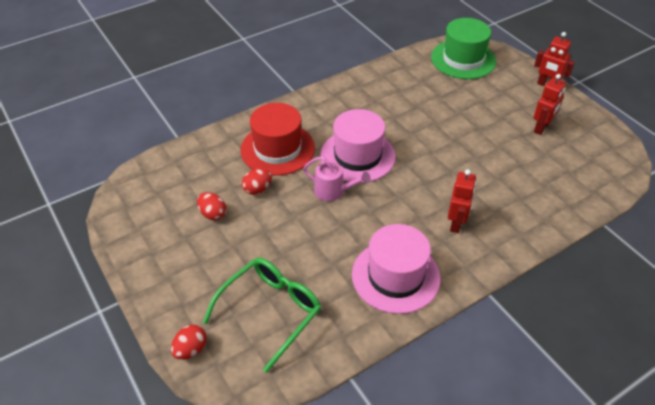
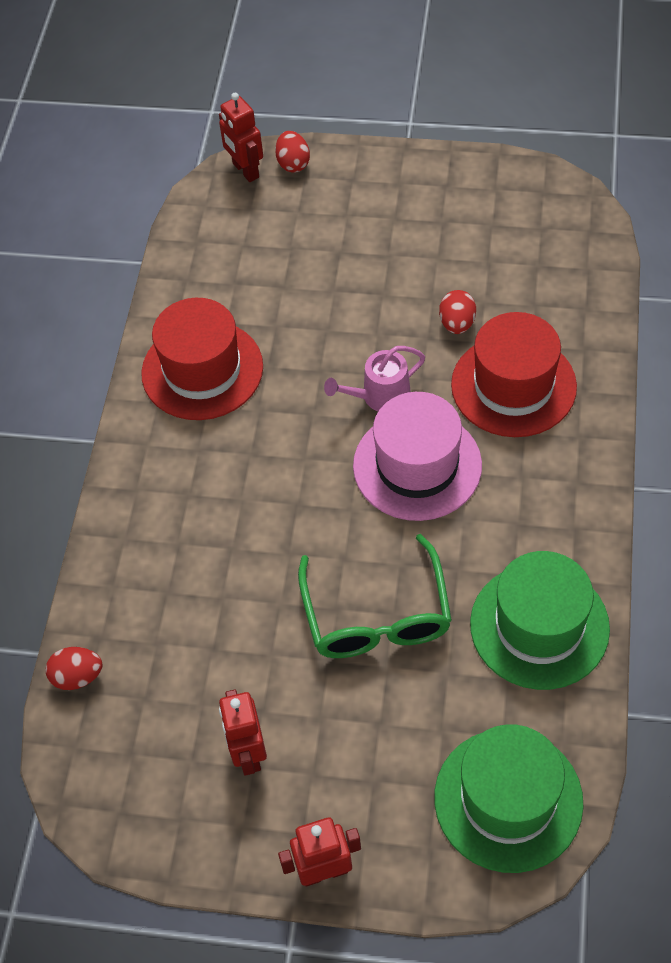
camera: 135 degrees right, 10 degrees up
red egg [197,192,226,220] -> red egg moved to [45,647,103,690]
green glasses [202,258,321,373] -> green glasses moved to [298,534,452,658]
pink hat [352,224,441,314] -> red hat [141,298,263,420]
red robot [448,170,476,233] -> red robot moved to [219,93,263,182]
none -> green hat [470,551,610,690]

